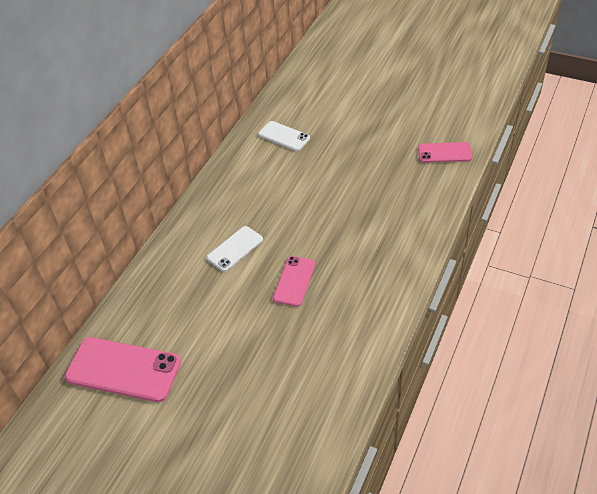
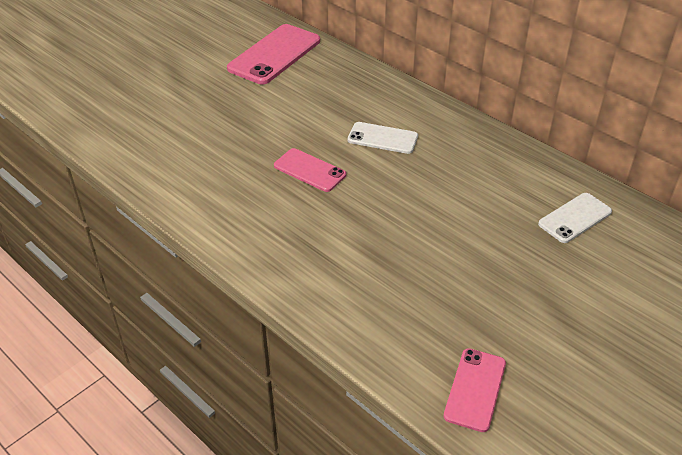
camera: 105 degrees right, 5 degrees down
white phone [207,226,263,272] -> white phone turned 45 degrees counterclockwise [348,122,418,154]

